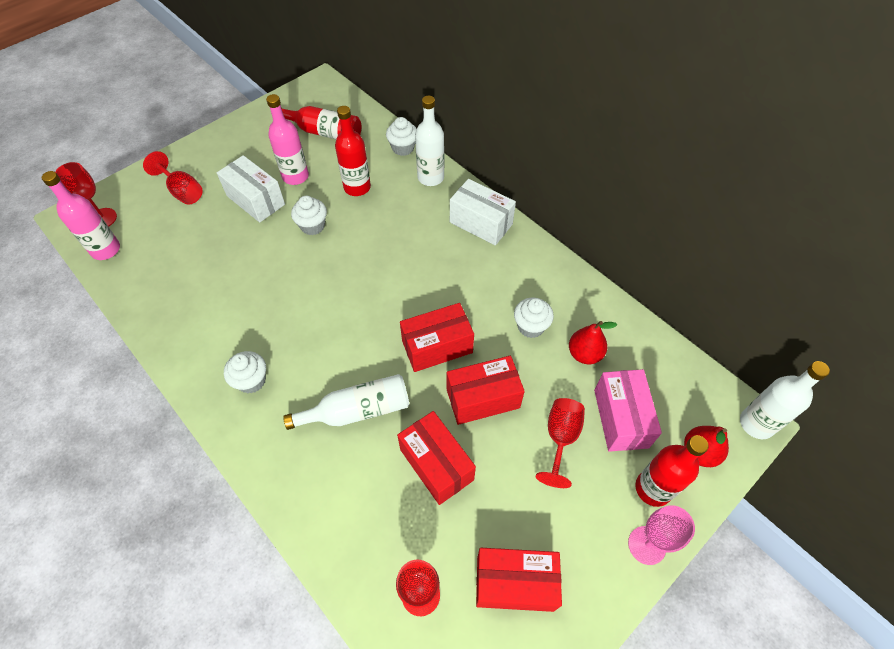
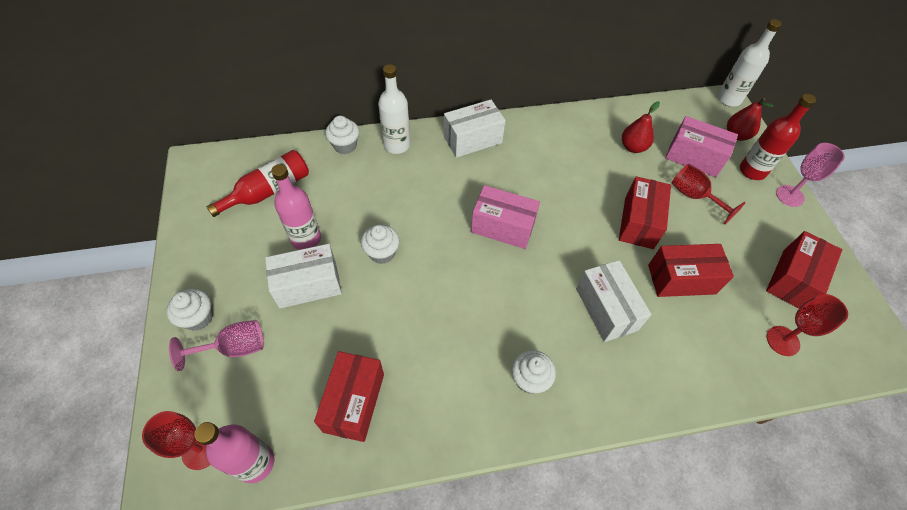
camera: 60 degrees left, 0 degrees up
red goblet [143,151,203,204] -> pink goblet [169,320,264,371]
white bottle [283,374,409,430] -> white box [576,260,651,342]
red bottle [335,106,371,196] -> none
red box [400,303,474,372] -> red box moved to [314,351,384,442]
white cupcake [514,298,554,338] -> white cupcake moved to [166,289,213,331]
none -> pink box [471,185,540,249]

